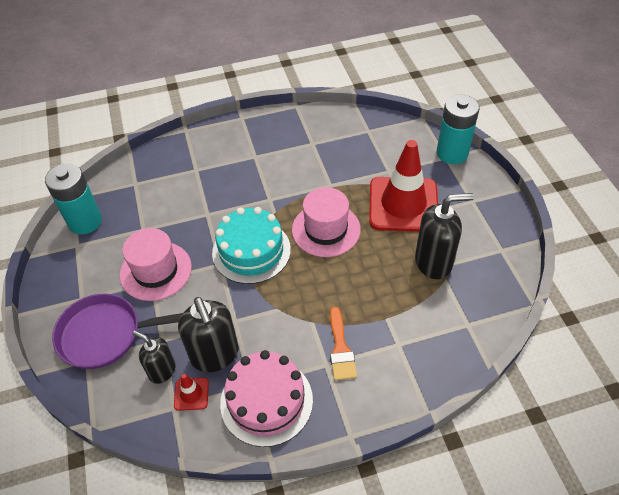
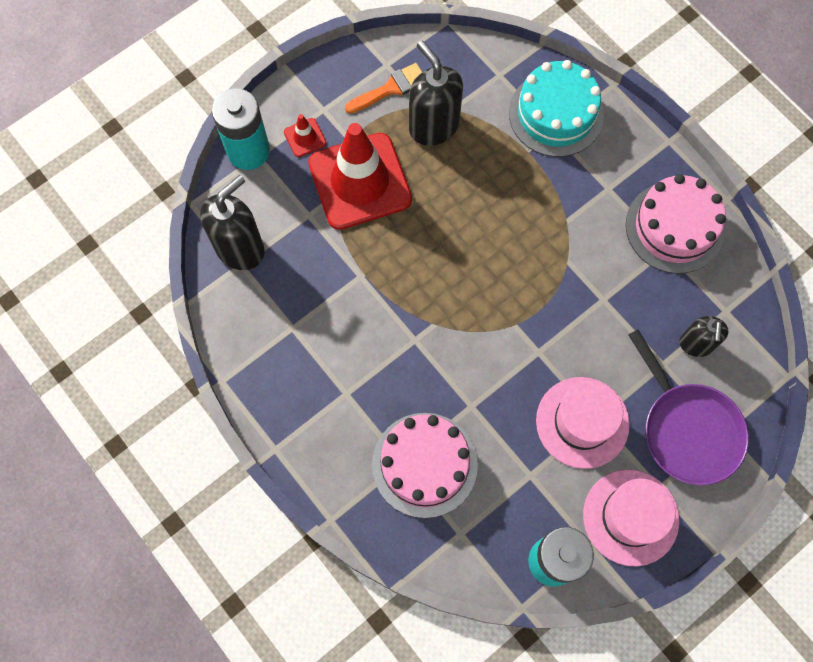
camera: 115 degrees left, 20 degrees up
red traffic cone [174,374,209,411] -> red traffic cone moved to [284,114,326,157]
black soap dispenser [178,297,238,372] -> black soap dispenser moved to [200,175,265,270]
turquoise cake [212,207,291,284] -> turquoise cake moved to [509,60,604,157]
pink hat [292,187,361,257] -> pink hat moved to [583,469,679,566]
orange brush [330,307,357,380] -> orange brush moved to [345,63,422,113]
none -> pink cake [372,413,478,518]

